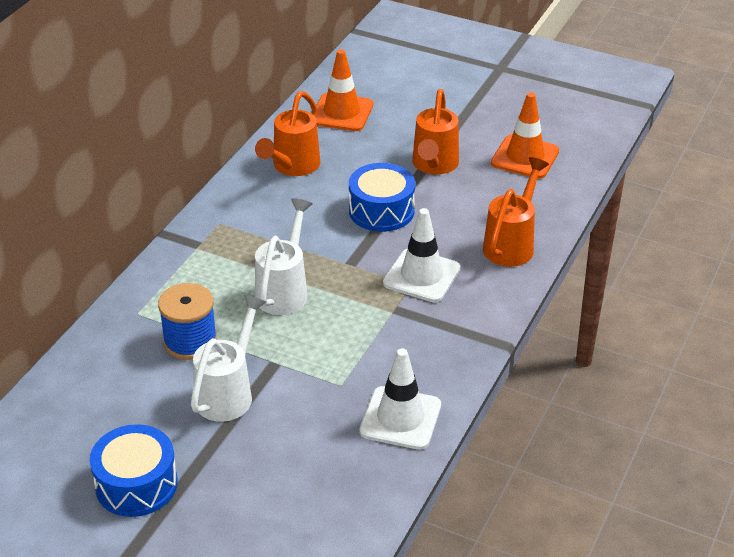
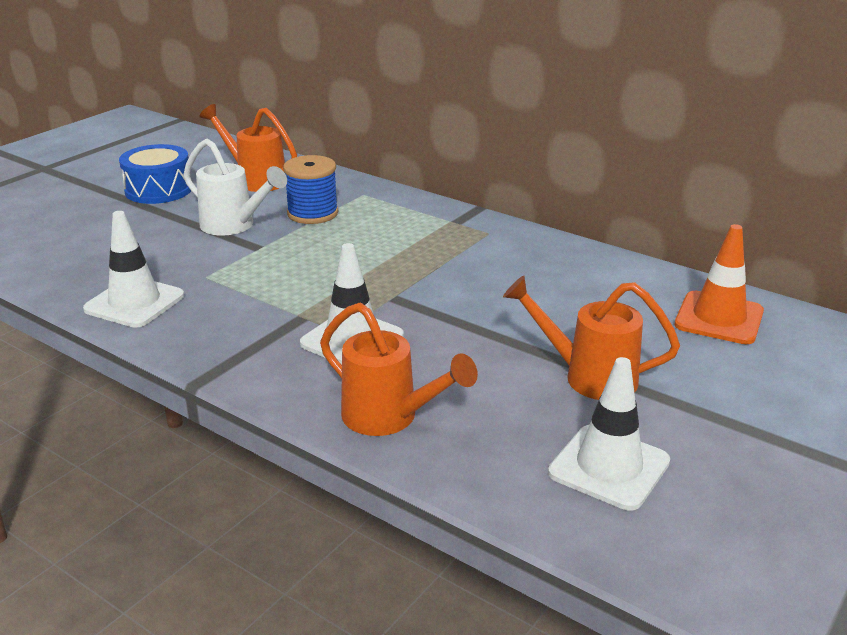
camera: 100 degrees right, 10 degrees down
orange watering can [255,91,320,176] -> orange watering can moved to [199,104,297,192]
white watering can [255,198,312,315] -> none
blue drum [349,163,415,232] -> none
orange traffic cone [491,92,559,179] -> white traffic cone [548,357,670,510]

